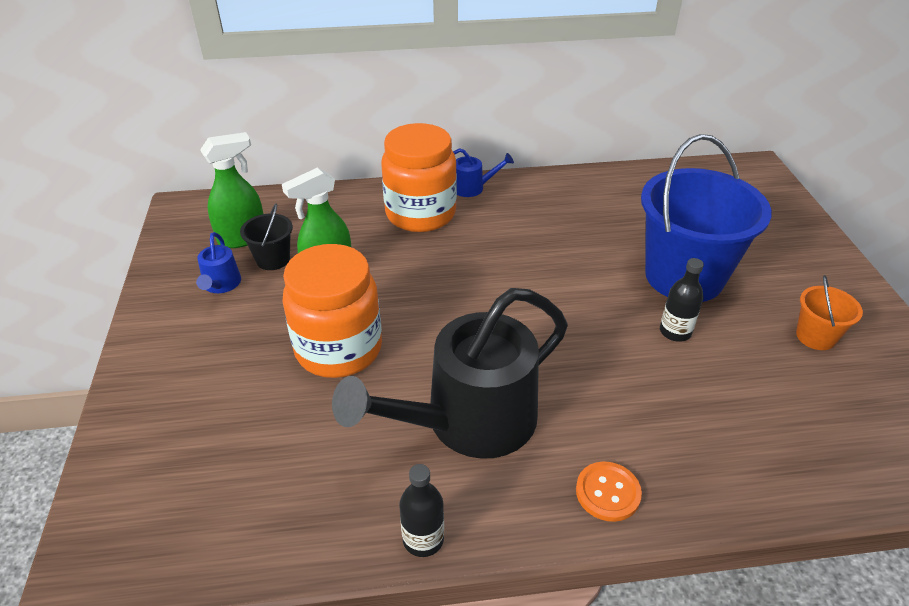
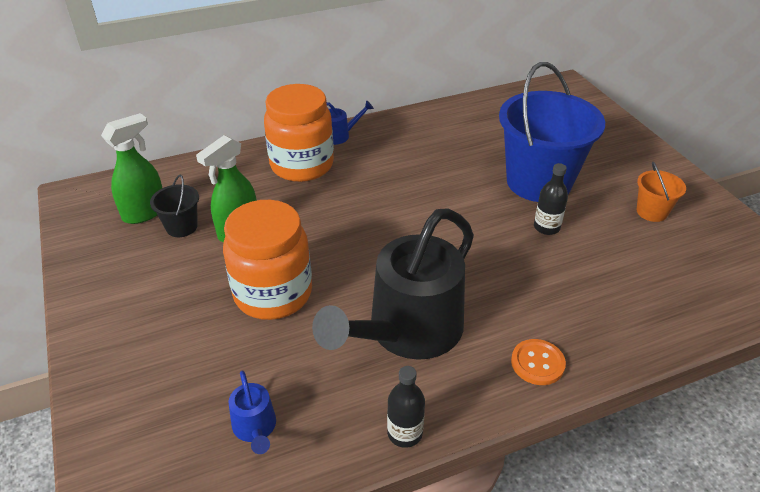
camera: 15 degrees left, 0 degrees up
blue watering can [196,232,241,293] -> blue watering can moved to [228,370,276,454]

